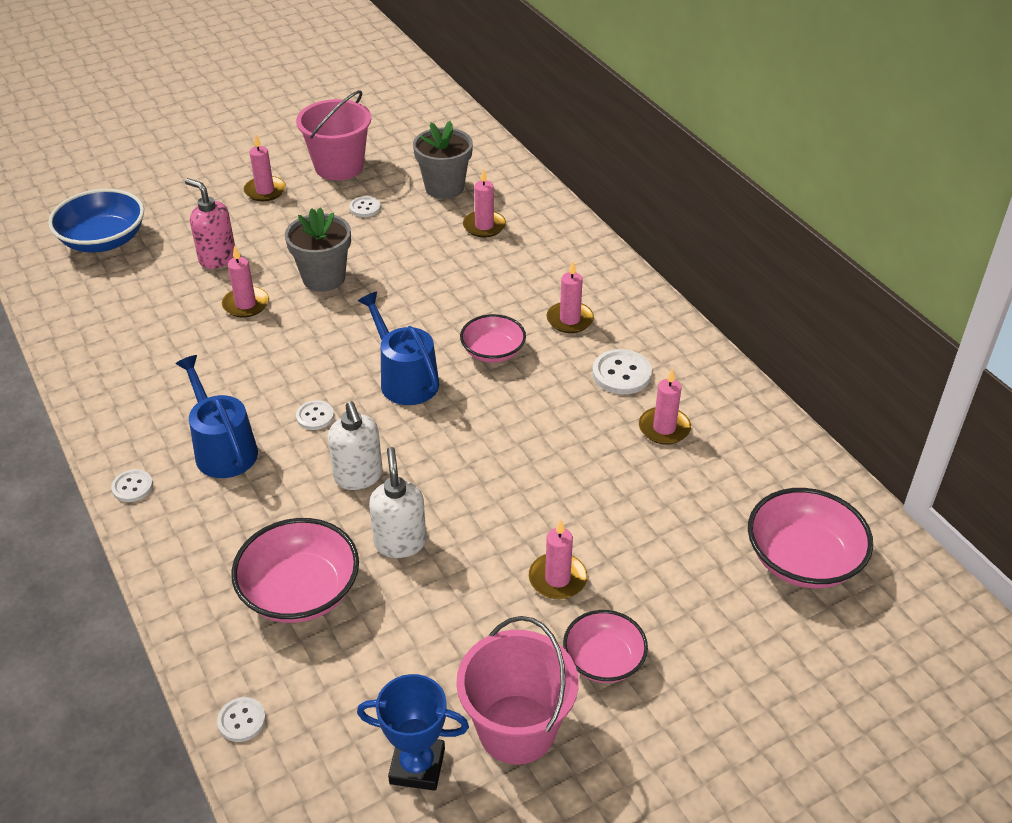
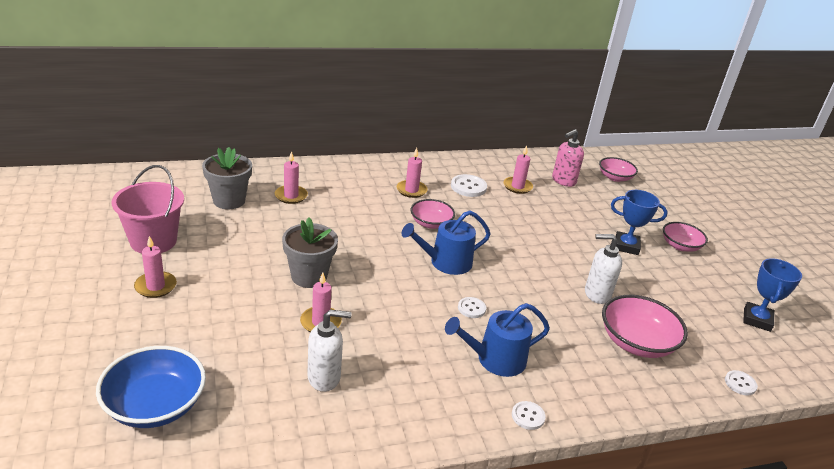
camera: 80 degrees left, 10 degrees down
pink soap dispenser [185,178,235,269] -> pink soap dispenser moved to [552,129,584,187]
white soap dispenser [328,401,383,490] -> white soap dispenser moved to [307,310,351,392]
white button [350,196,381,217] -> none
pink bucket [456,616,579,764] -> none
pink candle [529,519,587,599] -> blue trophy [611,190,668,255]
pink bowl [748,488,873,588] -> pink bowl [599,157,638,182], size x0.64

